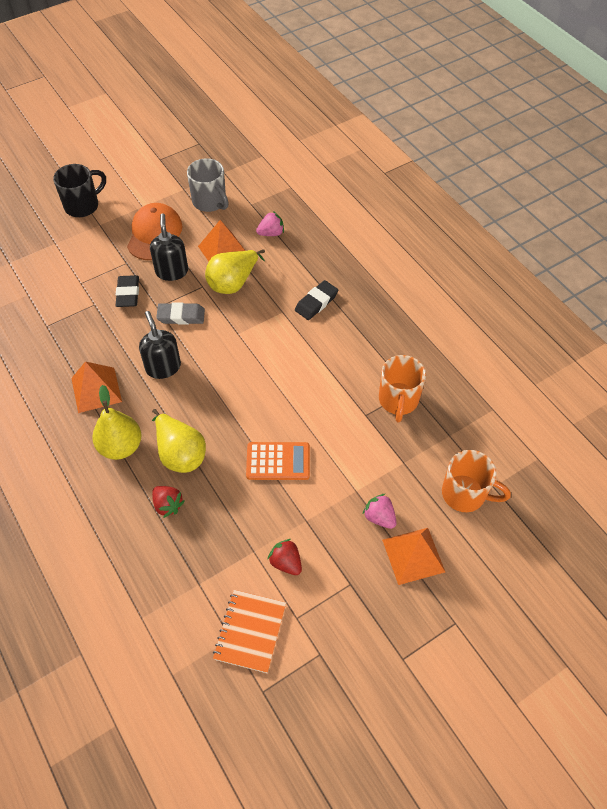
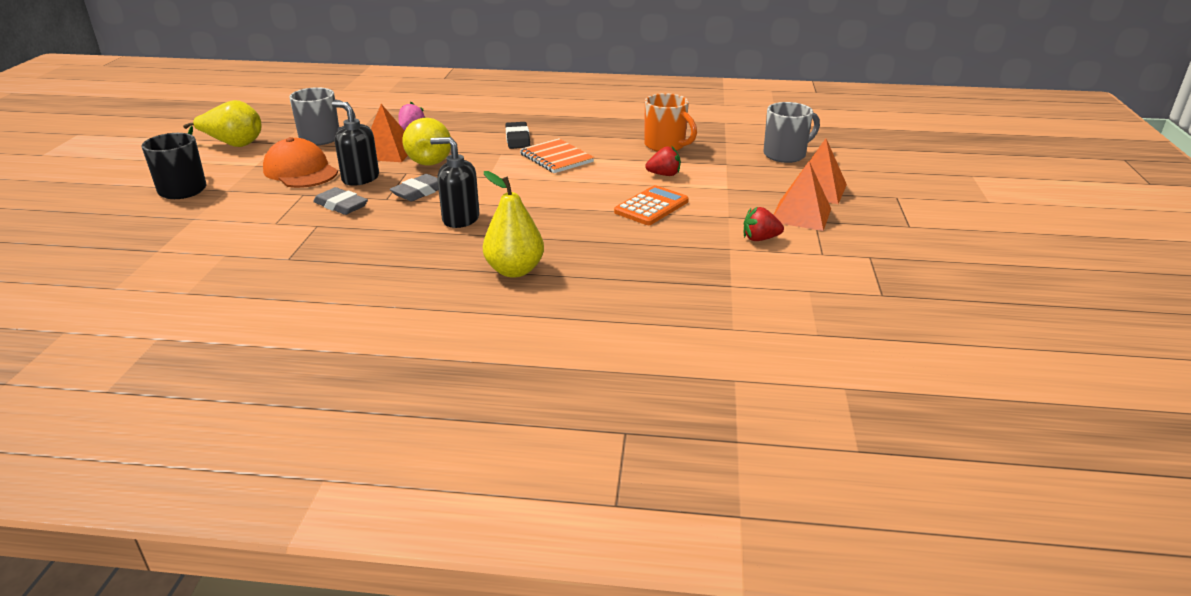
camera: 50 degrees left, 25 degrees down
orange pyramid [71,362,122,413] -> orange pyramid moved to [773,161,831,231]
black eraser [116,275,139,307] -> grey eraser [313,187,368,215]
yellow pear [152,409,206,473] -> yellow pear moved to [183,100,261,147]
red strawberry [152,486,185,518] -> red strawberry moved to [645,146,680,176]
orange notebook [213,590,286,673] -> orange notebook moved to [519,138,594,173]
pink strawberry [363,494,397,529] -> none
orange mug [442,450,511,512] -> grey mug [763,102,820,163]

